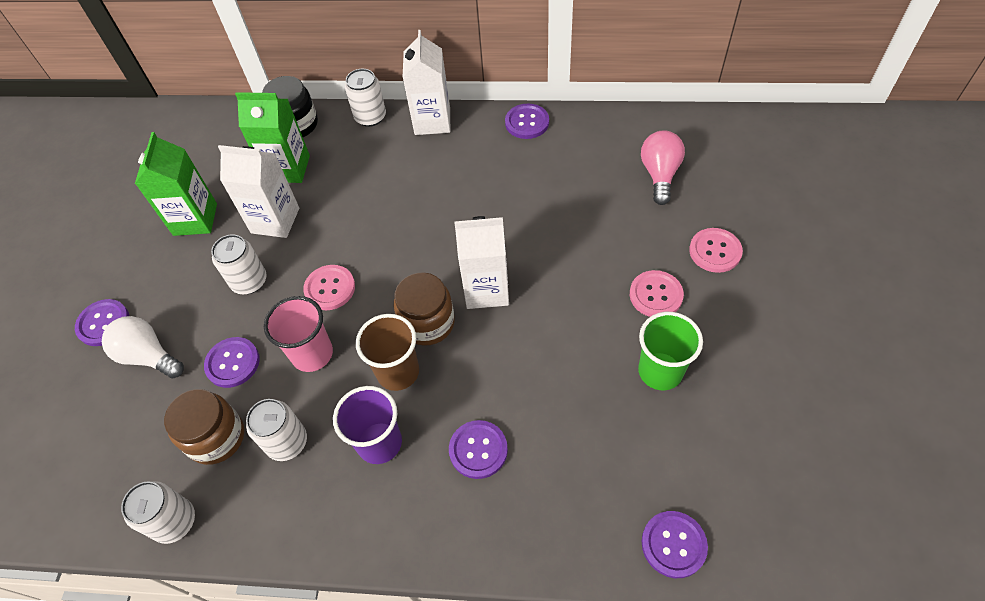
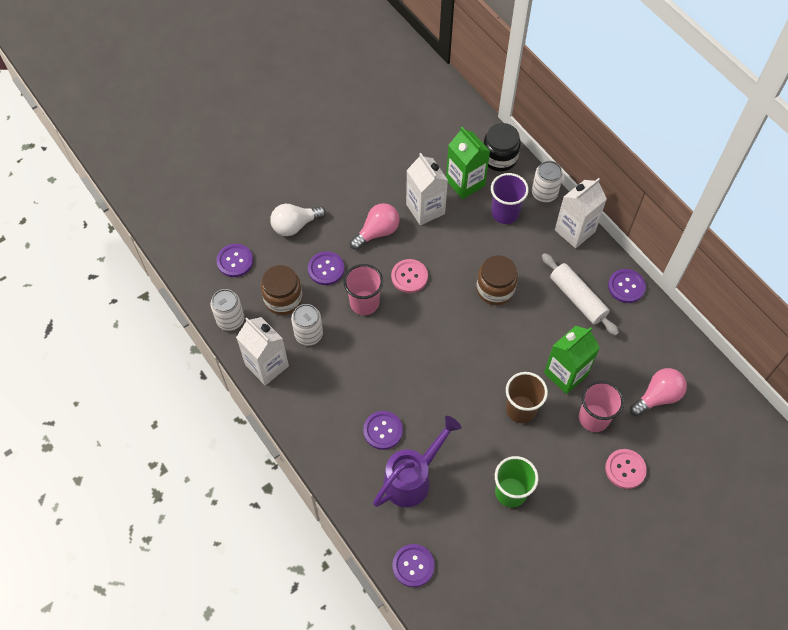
camera: 45 degrees right, 5 degrees up
purple button [75,299,129,346] -> purple button moved to [216,244,253,277]
white light bulb [102,316,184,379] -> white light bulb turned 105 degrees counterclockwise [270,204,326,236]
green carton [135,132,217,236] -> green carton moved to [544,326,600,394]
white can [211,234,266,294] -> pink light bulb [350,203,399,250]
purple cup [333,386,402,464] -> purple cup moved to [491,173,529,224]
brown cup [356,314,419,391] -> brown cup moved to [506,372,548,423]
brown jar [394,272,455,346] -> brown jar moved to [476,256,518,305]
white carton [454,216,509,309] -> white carton moved to [236,317,289,386]
pink button [630,270,684,317] -> none
none -> purple watering can [373,416,461,507]
none -> white rolling pin [542,253,619,336]
none -> pink cup [579,381,624,432]

